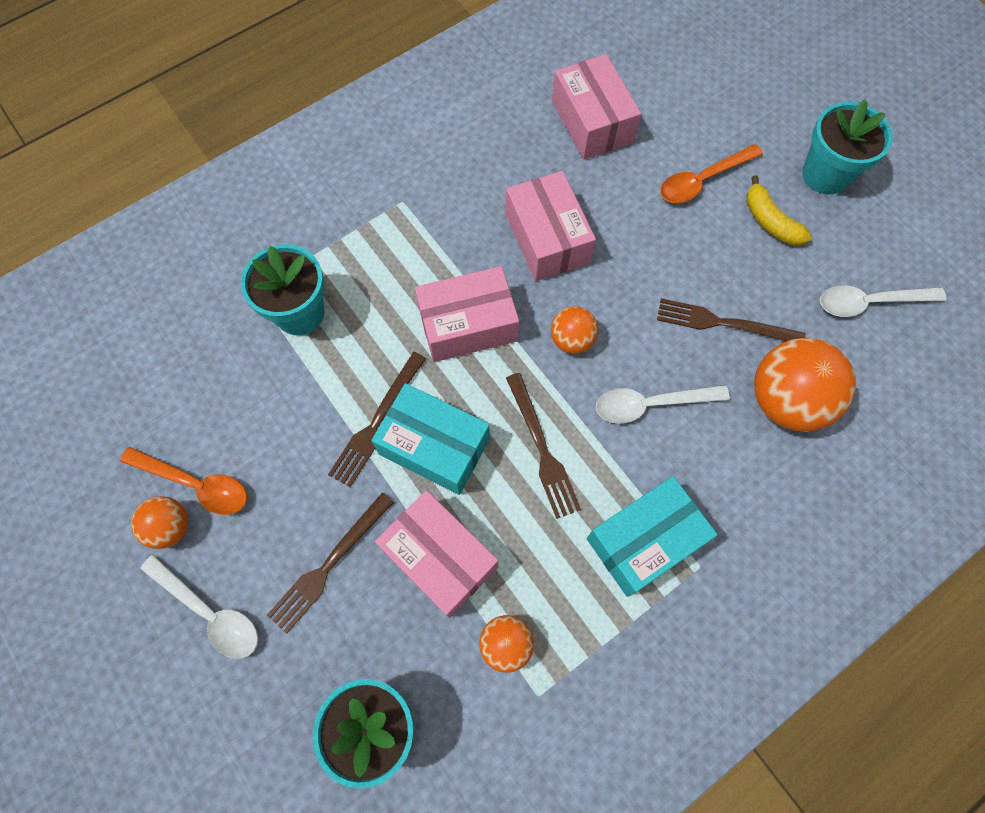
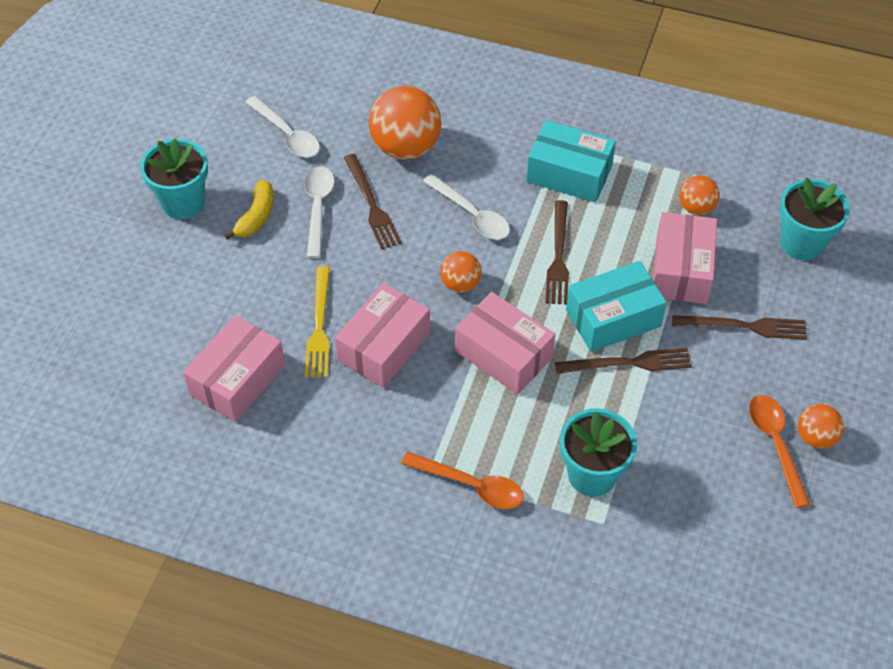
camera: 125 degrees left, 15 degrees down
white spoon [141,555,258,659] -> white spoon moved to [304,166,334,258]
turquoise box [371,383,490,495] -> turquoise box turned 75 degrees clockwise [566,261,667,352]
brown fork [506,373,581,519] -> brown fork turned 150 degrees clockwise [545,200,569,305]
orange spoon [660,144,763,203] -> orange spoon moved to [401,452,524,509]
none -> yellow fork [305,266,330,378]

